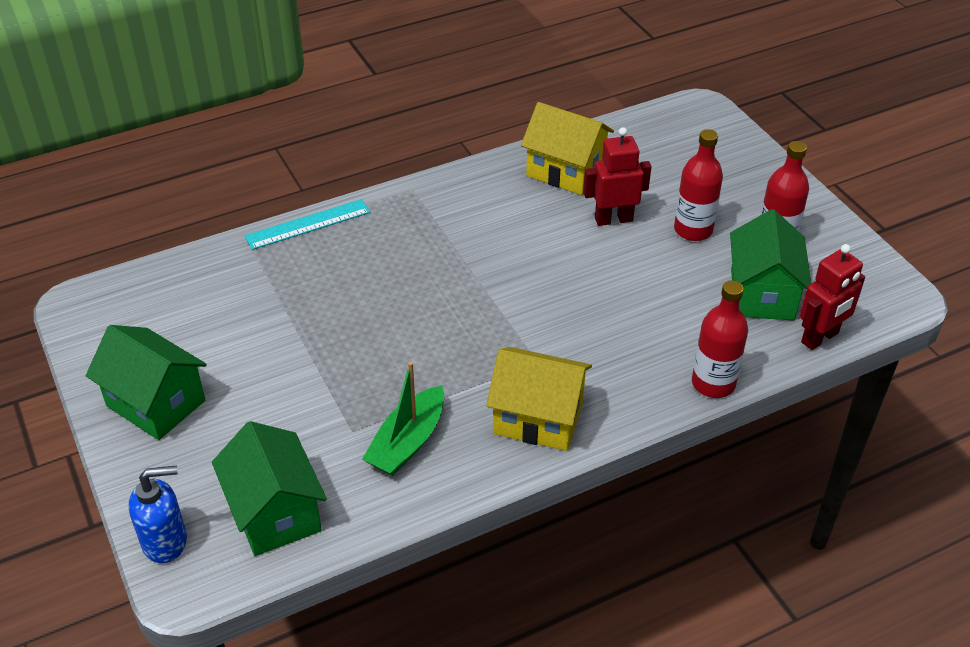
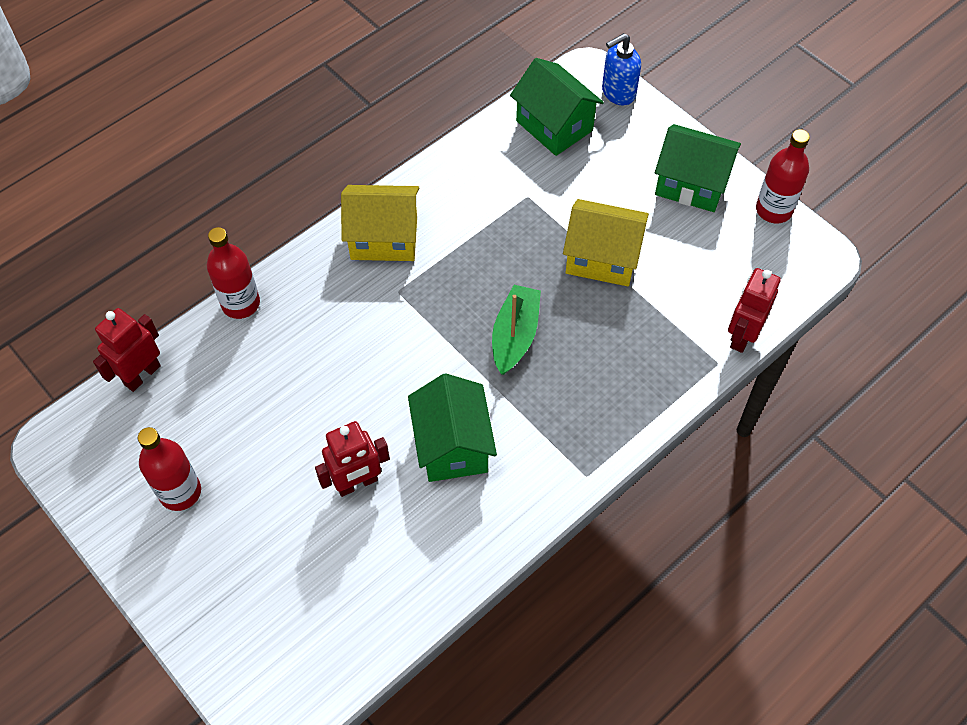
camera: 165 degrees right, 15 degrees up
turquoise ruler [245,199,370,250] -> none
green boat [362,362,444,476] -> green boat moved to [492,285,541,375]
yellow house [521,102,614,195] -> yellow house moved to [563,199,649,286]
red bottle [674,129,723,241] -> red bottle moved to [756,129,810,224]
green house [730,209,811,320] -> green house moved to [408,373,497,482]
none -> red robot [728,268,781,353]

